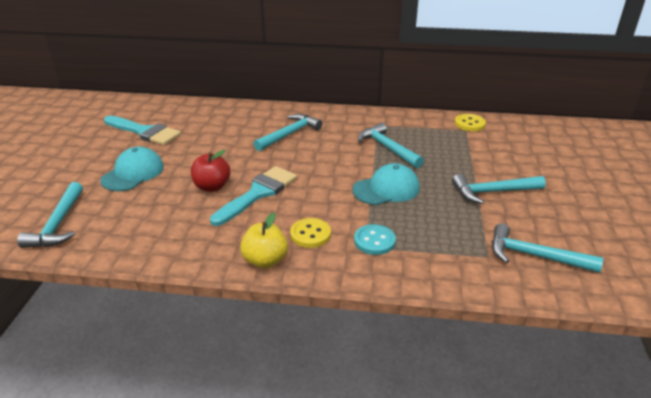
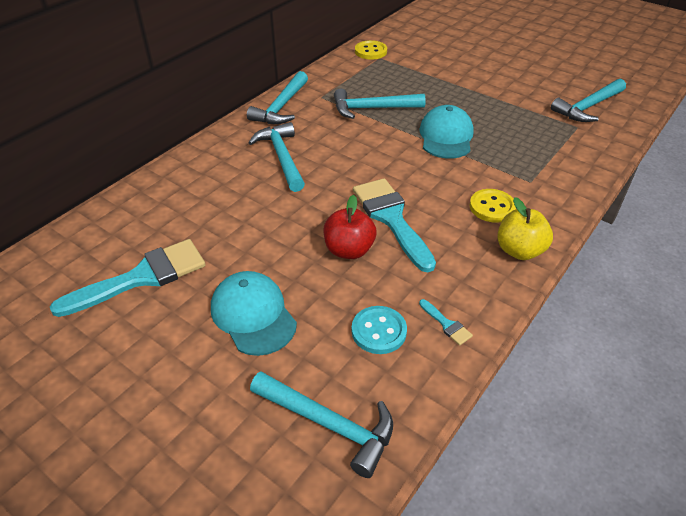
camera: 60 degrees left, 10 degrees up
turquoise button [354,224,396,255] -> turquoise button moved to [352,306,407,354]
turquoise hammer [452,174,546,204] -> turquoise hammer moved to [247,71,308,124]
none -> turquoise brush [419,299,473,346]

